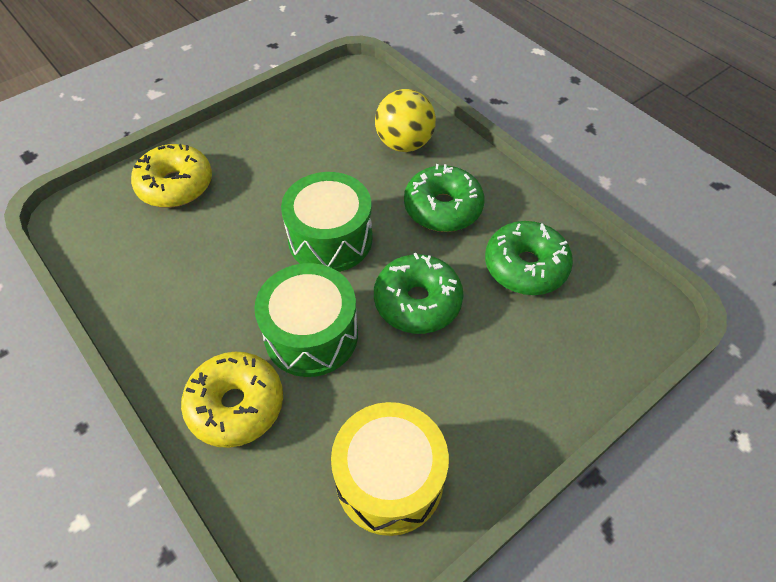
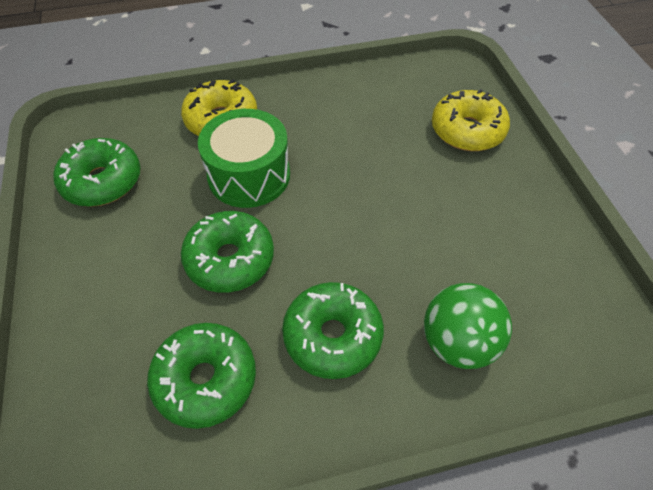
camera: 115 degrees right, 0 degrees up
green drum [281,172,373,272] -> none
yellow drum [331,402,449,536] -> green donut [53,138,140,207]
yellow ball [375,89,436,152] -> green ball [424,283,512,369]

